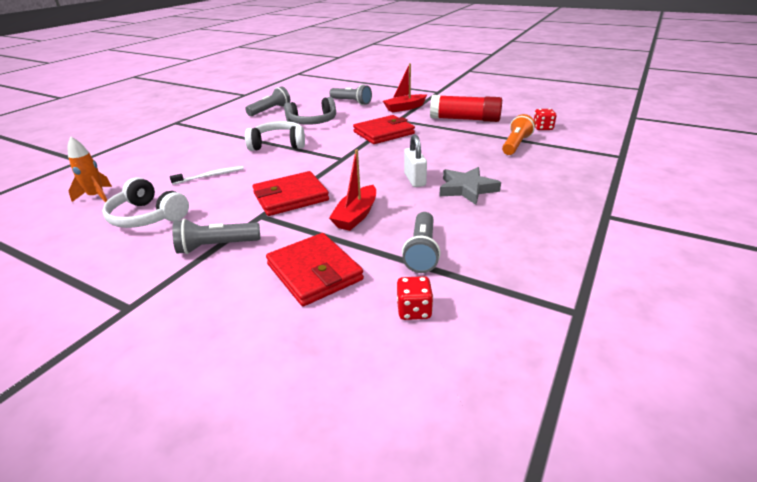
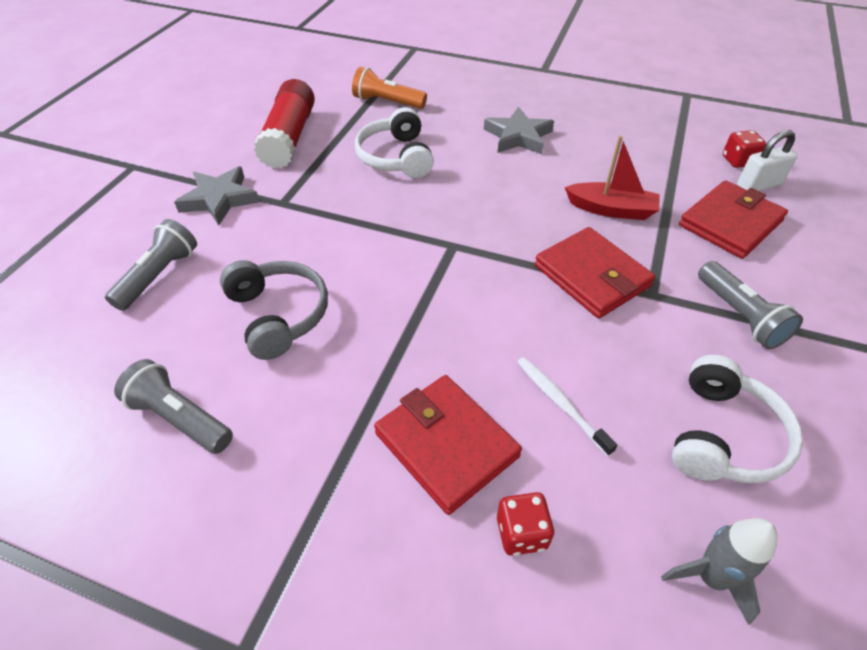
camera: 100 degrees left, 15 degrees up
orange rocket [68,137,112,203] -> grey rocket [661,518,777,625]
white headphones [245,121,305,151] -> white headphones moved to [355,107,434,178]
red wallet [353,115,415,144] -> red wallet moved to [374,375,522,515]
red boat [383,63,427,113] -> grey star [174,166,260,225]
grey flashlight [402,212,441,273] -> none
white padlock [404,134,427,187] -> white padlock moved to [737,130,798,191]
red dice [534,108,556,130] -> red dice moved to [497,492,554,556]

